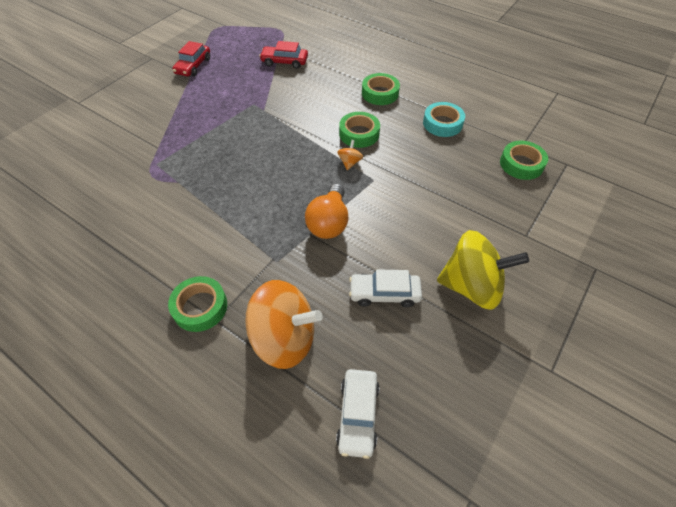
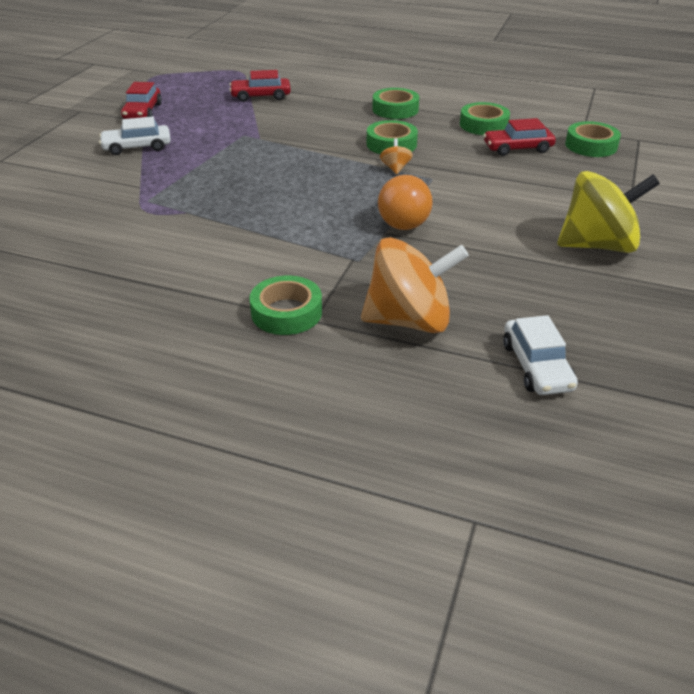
camera: 15 degrees left, 15 degrees down
white car [349,269,422,307] -> white car moved to [99,116,171,155]
turquoise tape [423,102,465,137] -> green tape [460,102,510,135]
none -> red car [483,118,556,156]

